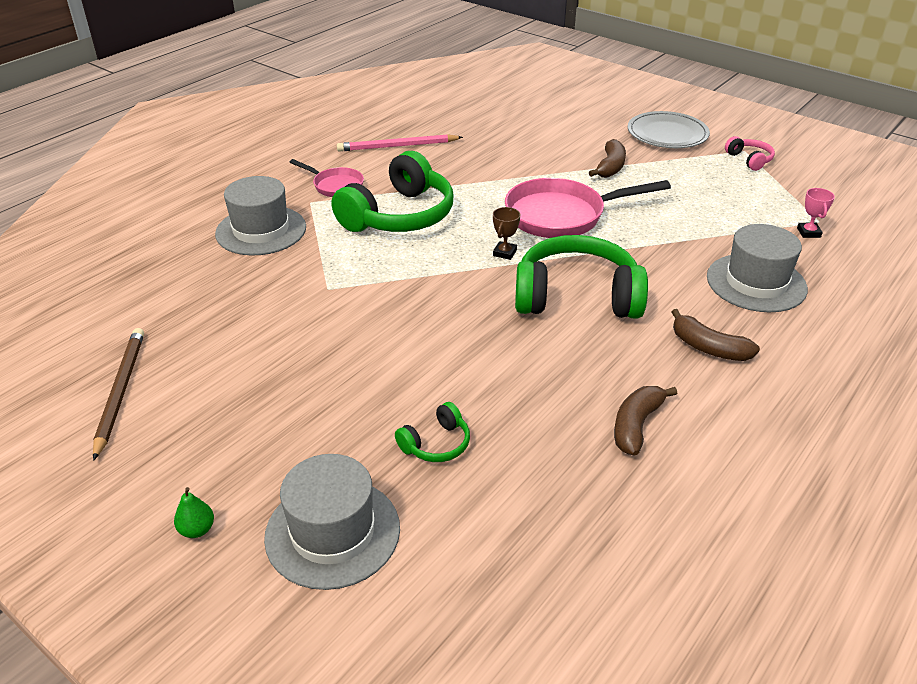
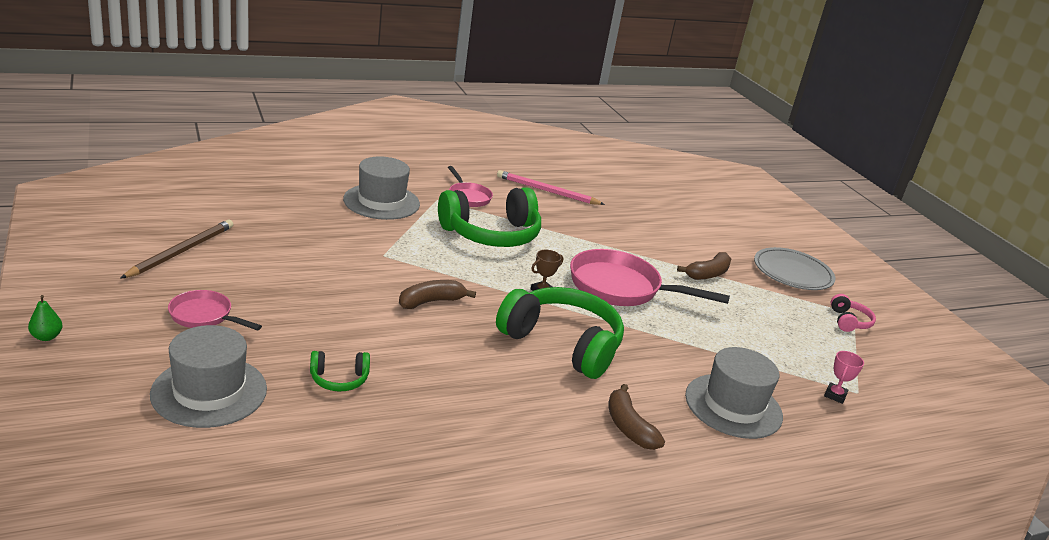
camera: 25 degrees right, 10 degrees down
green pear [174,487,214,538] -> green pear moved to [28,295,63,341]
brown banana [614,386,677,456] -> brown banana moved to [399,280,476,309]
none -> pink pan [168,290,262,330]

